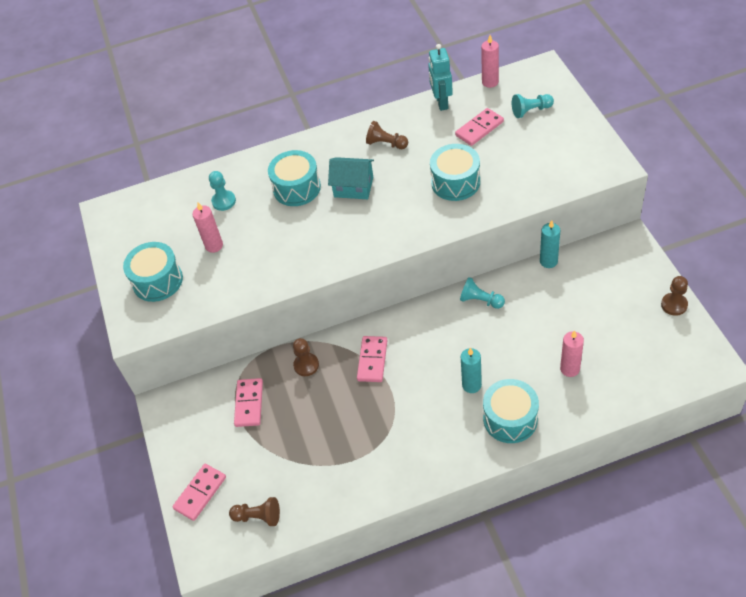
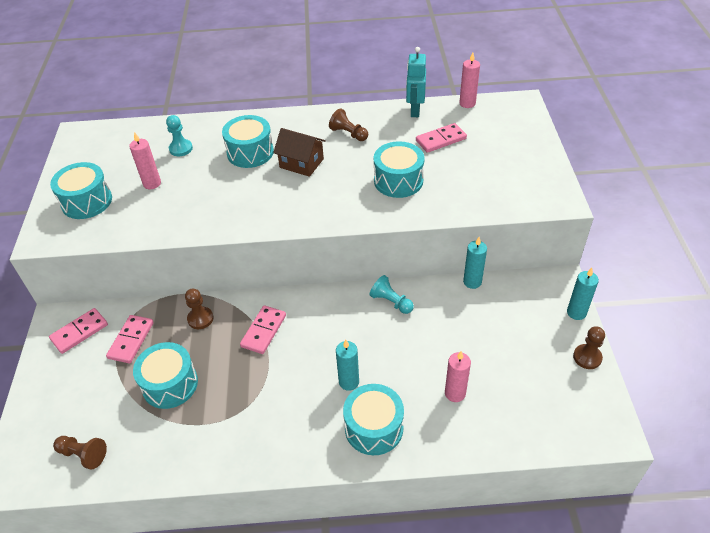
camera: 10 degrees right, 5 degrees down
pink domino [172,464,226,521] -> pink domino moved to [49,308,108,354]
turquoise house [328,157,374,199] -> brown house [273,128,326,177]
turquoise pawn [512,94,554,118] -> none
none -> turquoise drum [133,342,198,409]
none -> turquoise candle [567,268,599,320]

